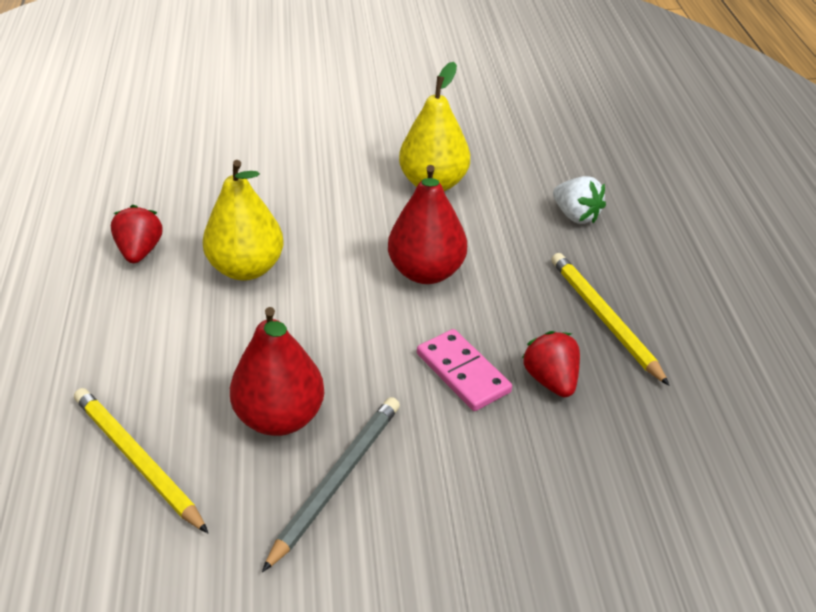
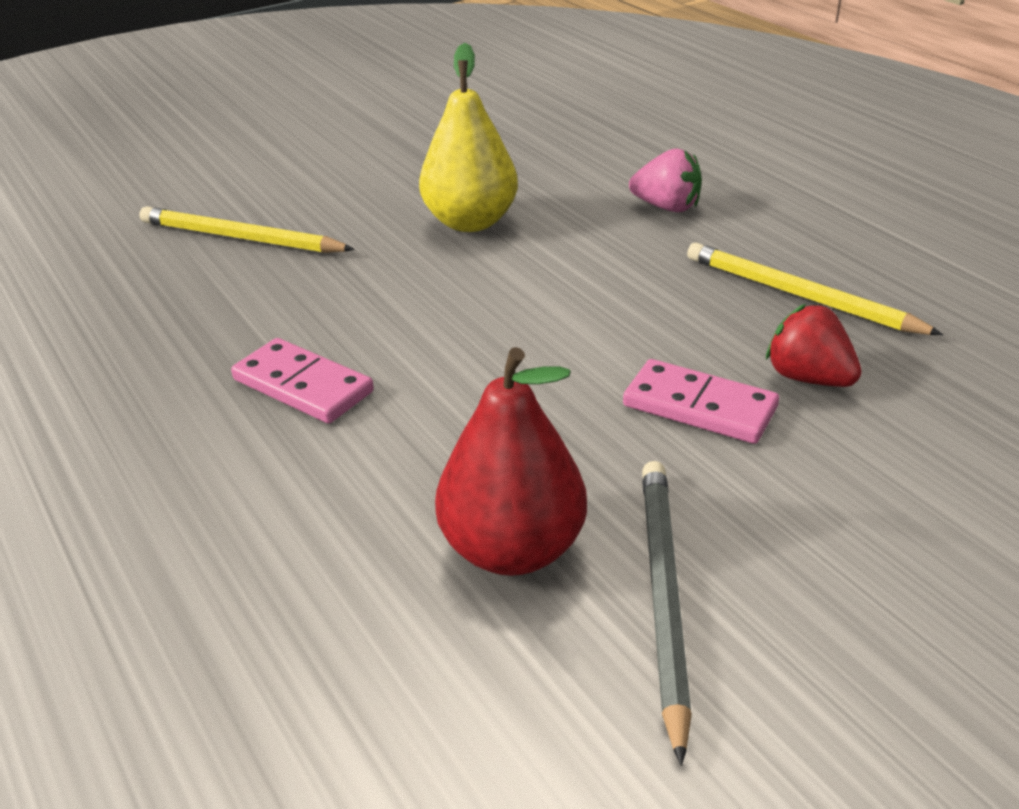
camera: 25 degrees left, 5 degrees down
yellow pencil [74,388,208,533] -> yellow pencil moved to [139,206,355,253]
red strawberry [111,205,163,263] -> none
yellow pear [203,160,284,280] -> pink domino [231,338,374,423]
red pear [388,165,467,284] -> none
white strawberry [553,176,606,224] -> pink strawberry [629,148,702,212]

